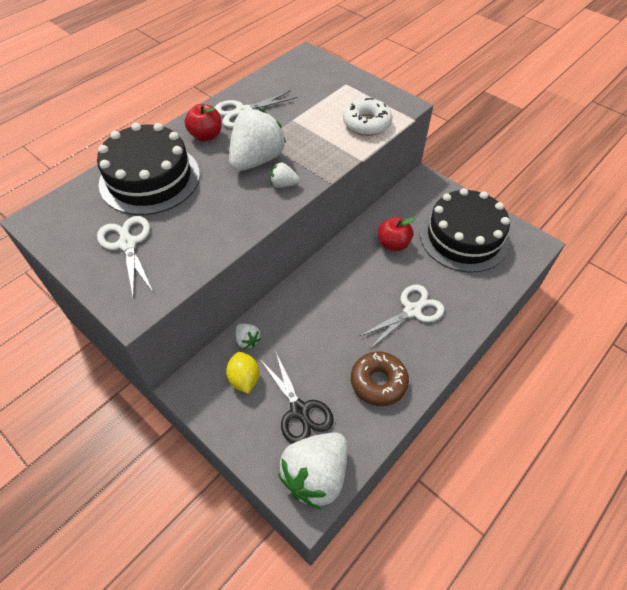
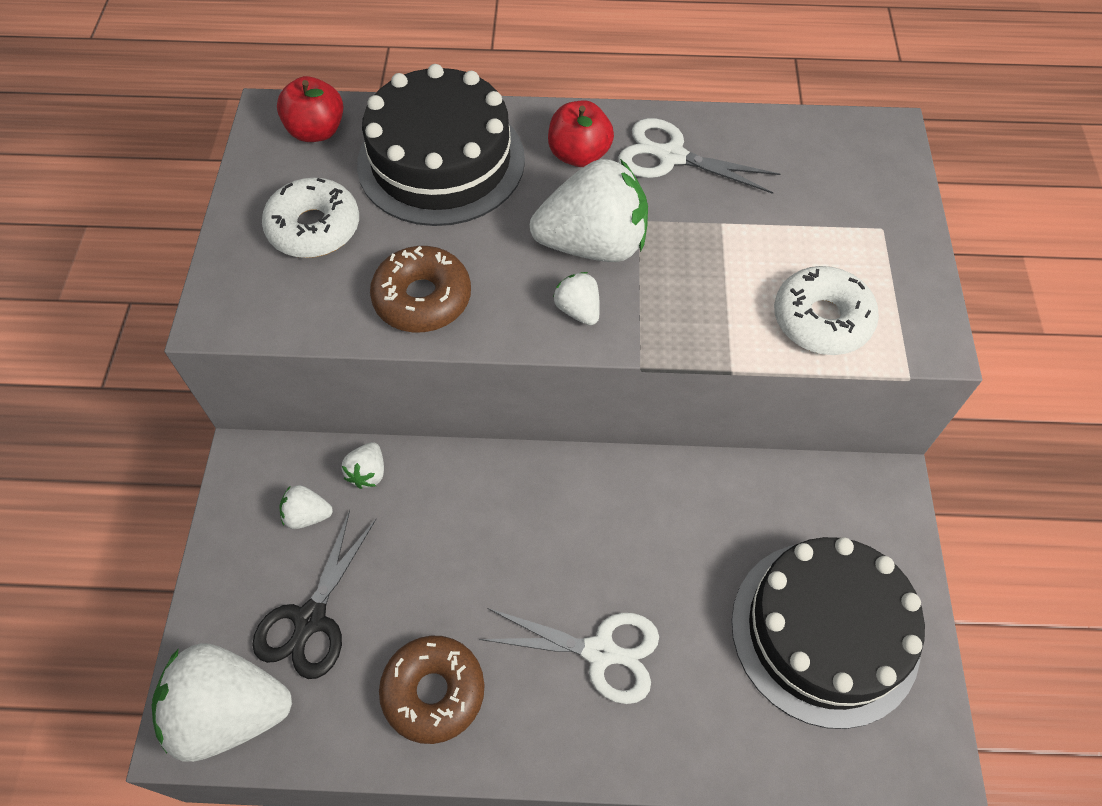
camera: 50 degrees right, 5 degrees up
white scissors [97,216,153,296] -> white donut [262,178,359,258]
yellow lemon [226,352,259,394] -> white strawberry [279,485,333,529]
red apple [378,217,415,251] -> red apple moved to [277,76,343,142]
none -> brown donut [370,246,471,332]

